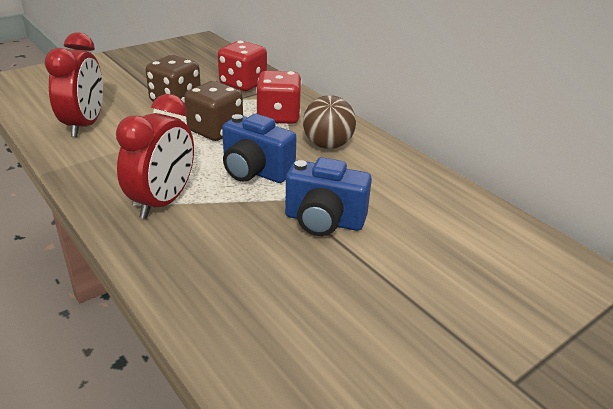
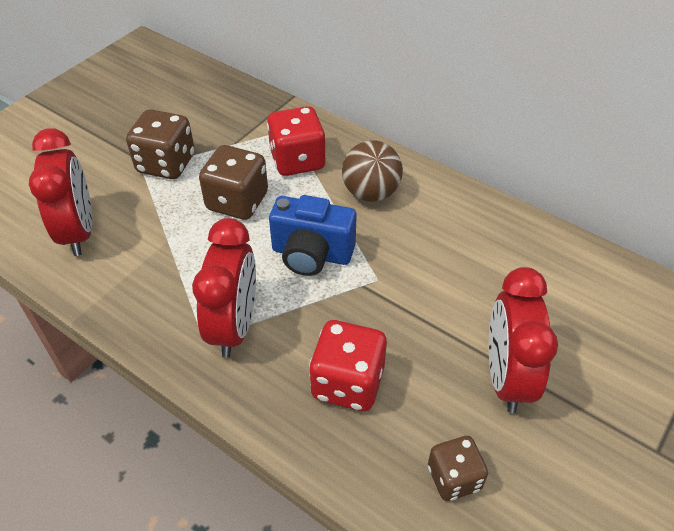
camera: 15 degrees left, 15 degrees up
red dice [218,41,267,91] -> red dice moved to [309,320,387,411]
blue camera [285,157,372,236] -> none
none -> brown dice [428,436,488,501]
none -> red clock [489,267,558,413]

